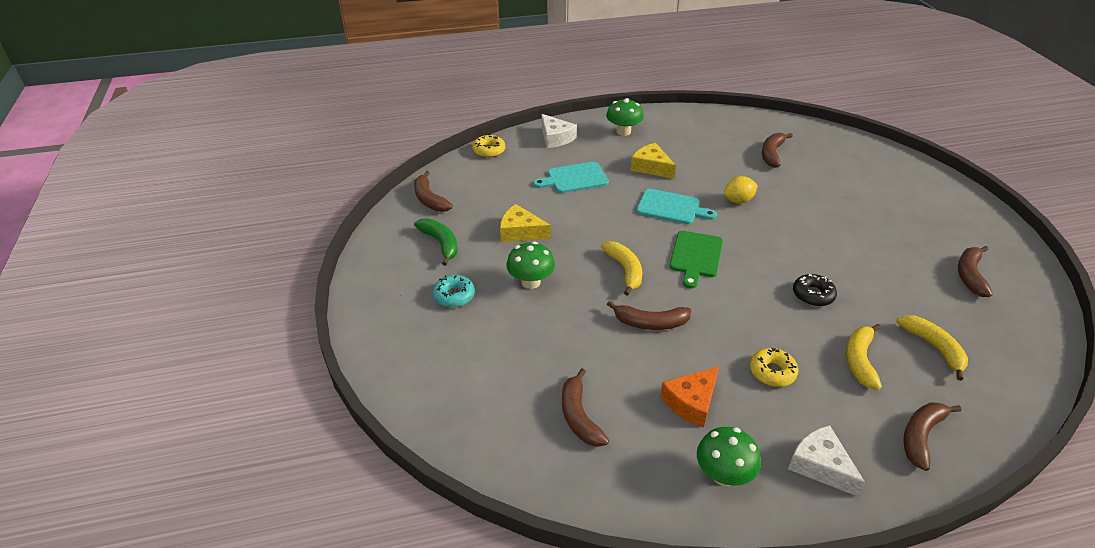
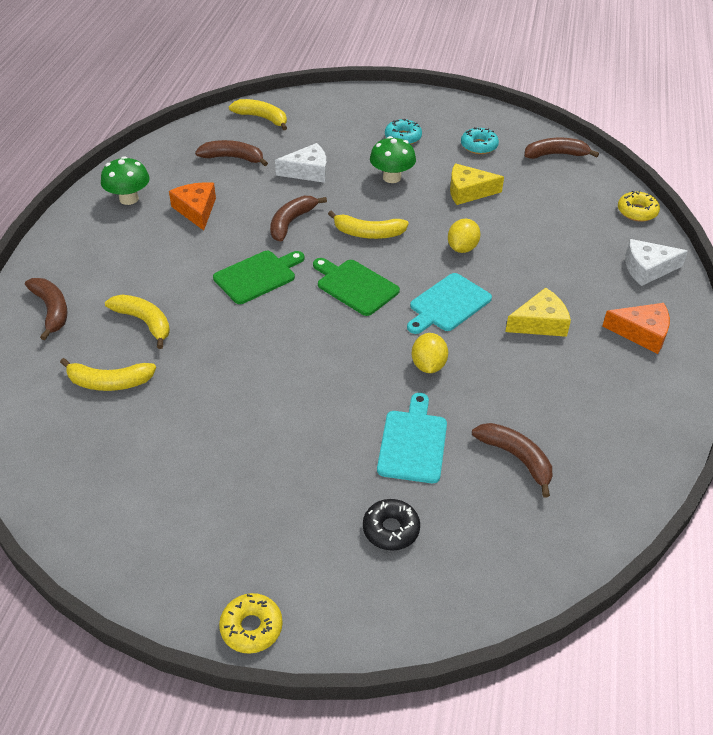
camera: 115 degrees right, 5 degrees up
green banana [414,218,458,266] -> turquoise donut [461,127,499,154]
yellow cheese [500,204,551,242] -> yellow cheese turned 135 degrees counterclockwise [450,163,504,205]
turquoise cutting board [533,162,609,193] -> turquoise cutting board moved to [377,393,447,483]
green mushroom [606,98,644,136] -> orange cheese [602,303,670,354]
yellow donut [750,348,799,387] -> yellow donut moved to [219,593,283,654]
white cheese [788,425,865,497] -> white cheese moved to [275,143,327,183]
black donut [793,274,837,307] -> black donut moved to [363,499,420,551]
brown banana [958,246,992,297] -> none
none -> green cutting board [213,251,304,304]
none -> yellow banana [229,99,287,130]
none -> yellow lemon [448,218,481,253]

